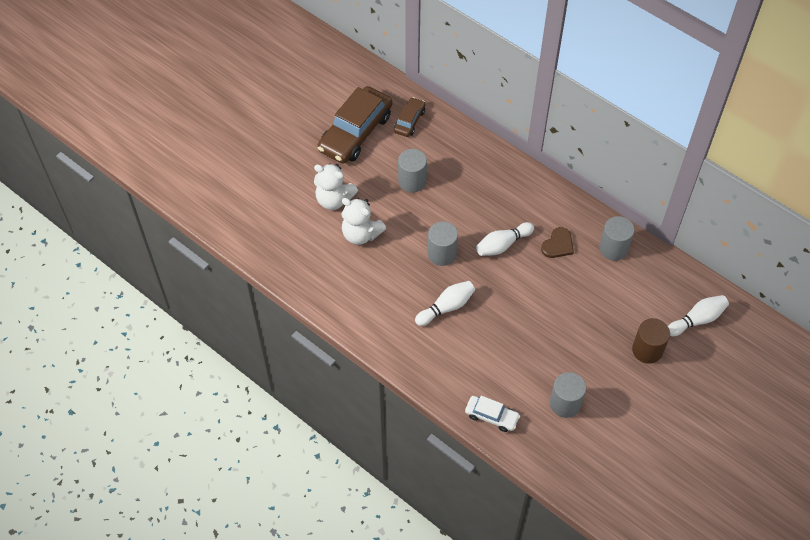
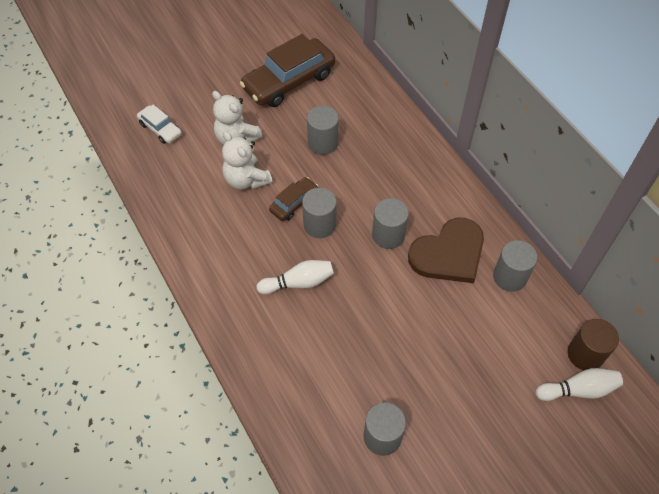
camera: 20 degrees right, 0 degrees up
brown car [394,97,425,137] -> brown car moved to [269,177,318,221]
white car [465,396,520,432] -> white car moved to [137,105,182,144]
white bowling pin [476,222,534,256] -> grey cylinder [372,198,409,249]
brown heart [541,227,574,258] -> brown heart [408,218,484,283], size x1.92
brown cylinder [632,318,670,364] -> brown cylinder moved to [568,319,619,370]

